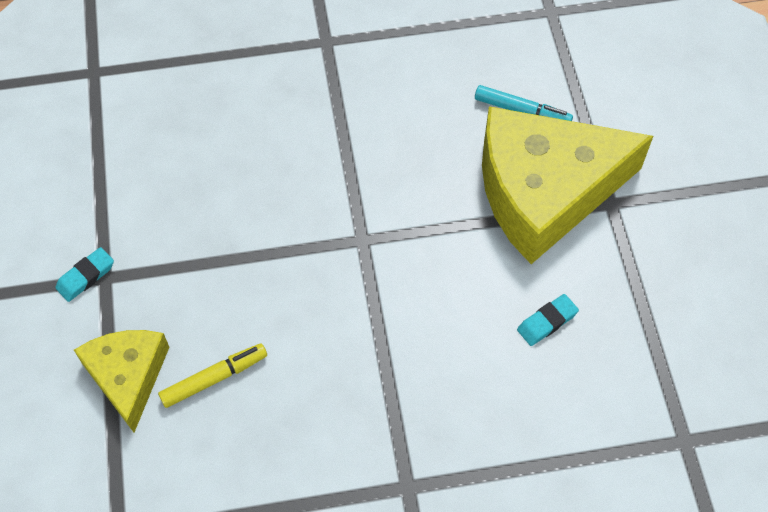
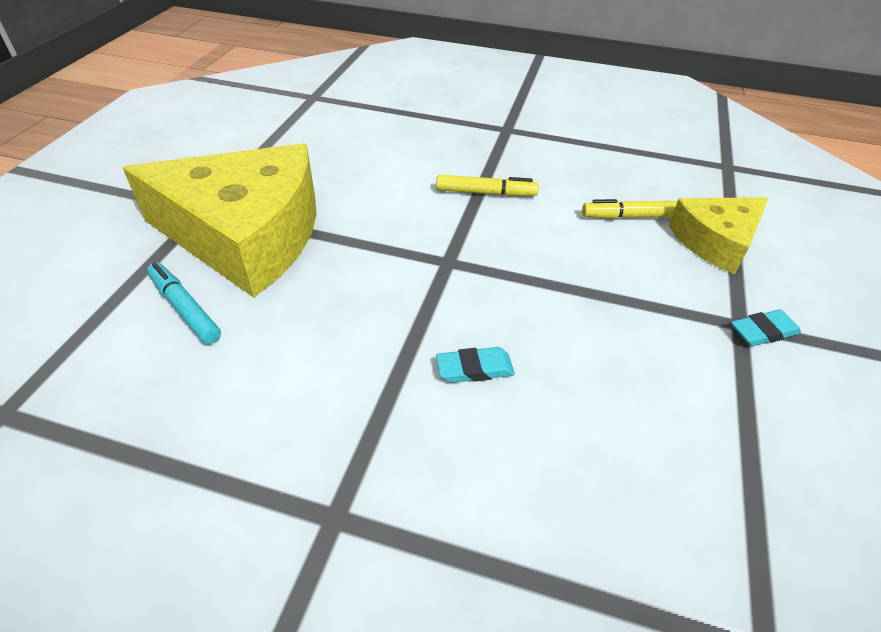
camera: 155 degrees left, 15 degrees down
yellow cheese [74,330,169,432] -> yellow cheese turned 45 degrees clockwise [668,197,768,274]
turquoise eraser [517,294,579,346] -> turquoise eraser moved to [436,347,515,383]
none -> yellow marker [436,175,539,196]

